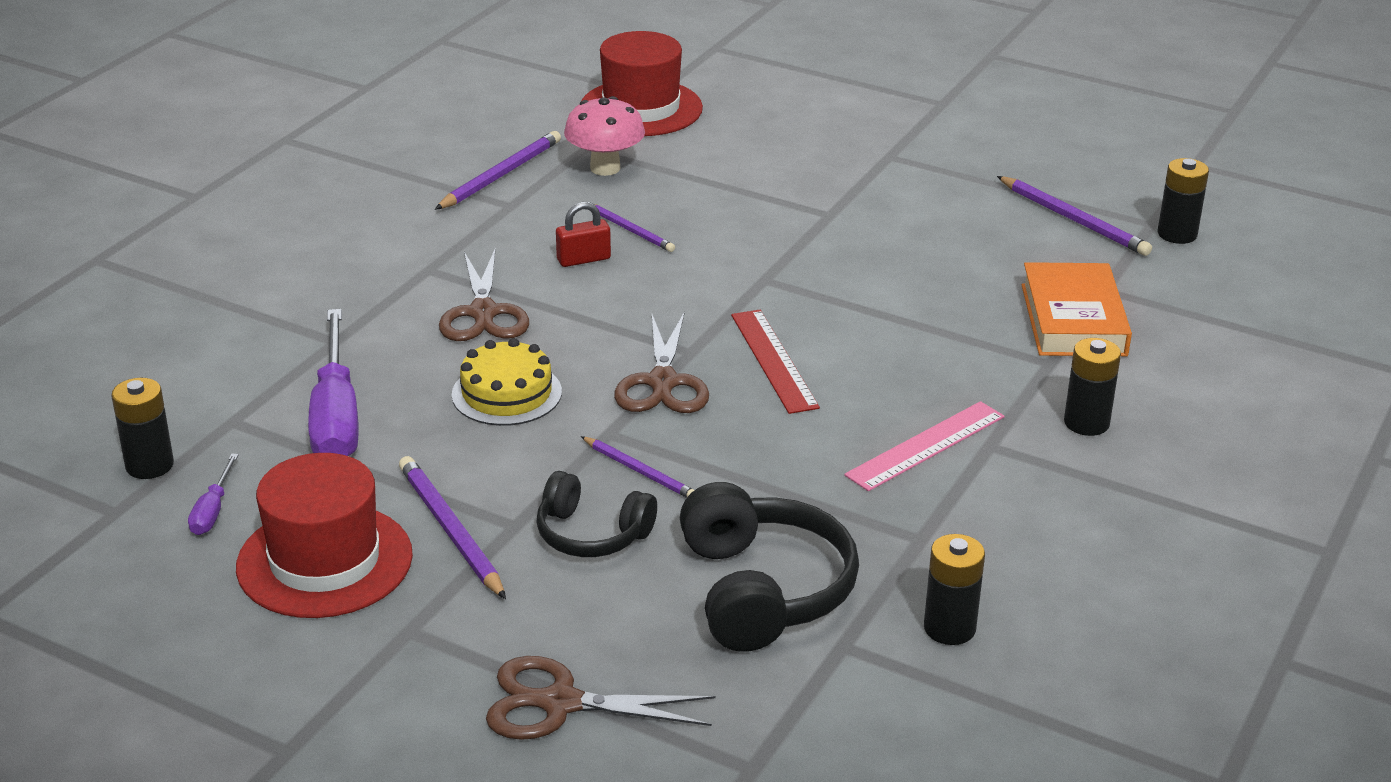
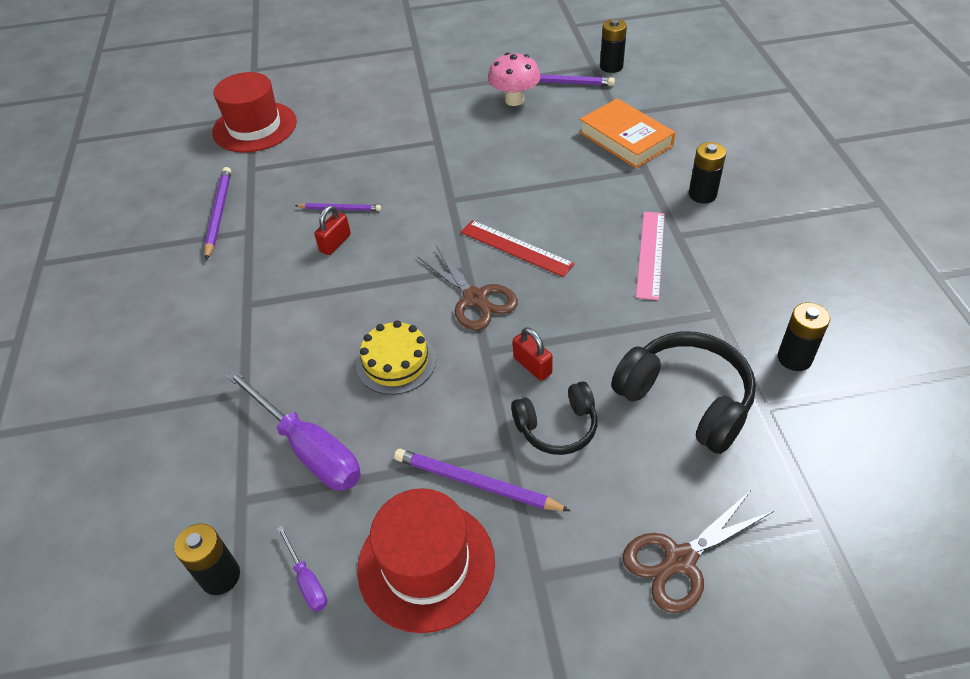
camera: 35 degrees left, 15 degrees up
brown scissors [439,248,529,341] -> none
pink mushroom [564,96,645,176] -> pink mushroom moved to [488,53,540,106]
purple pencil [581,436,694,498] -> red padlock [513,327,553,381]

